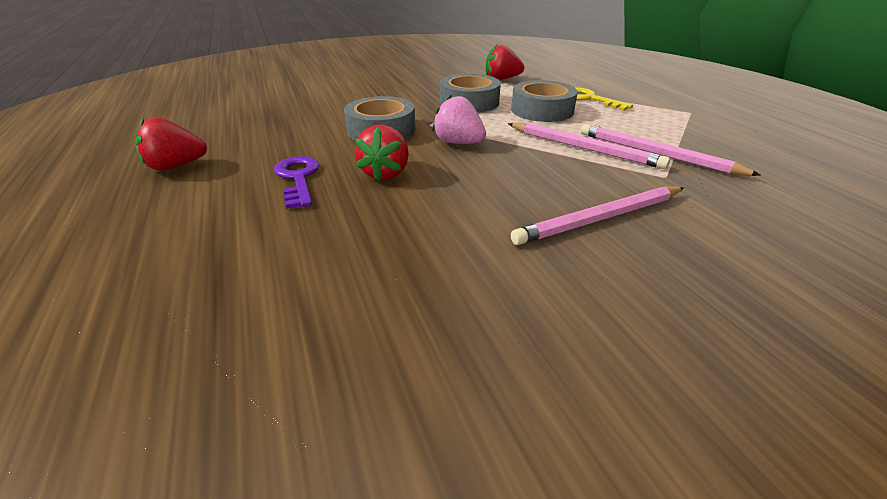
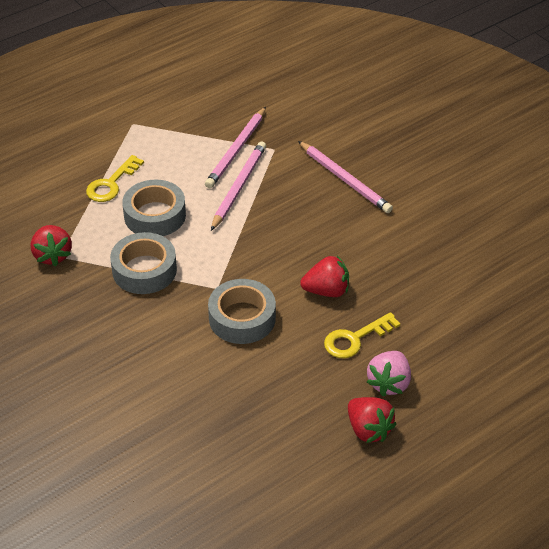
camera: 105 degrees left, 10 degrees up
purple key [274,156,319,209] -> yellow key [324,312,400,358]
pink strawberry [432,94,486,144] -> pink strawberry moved to [367,351,411,396]

